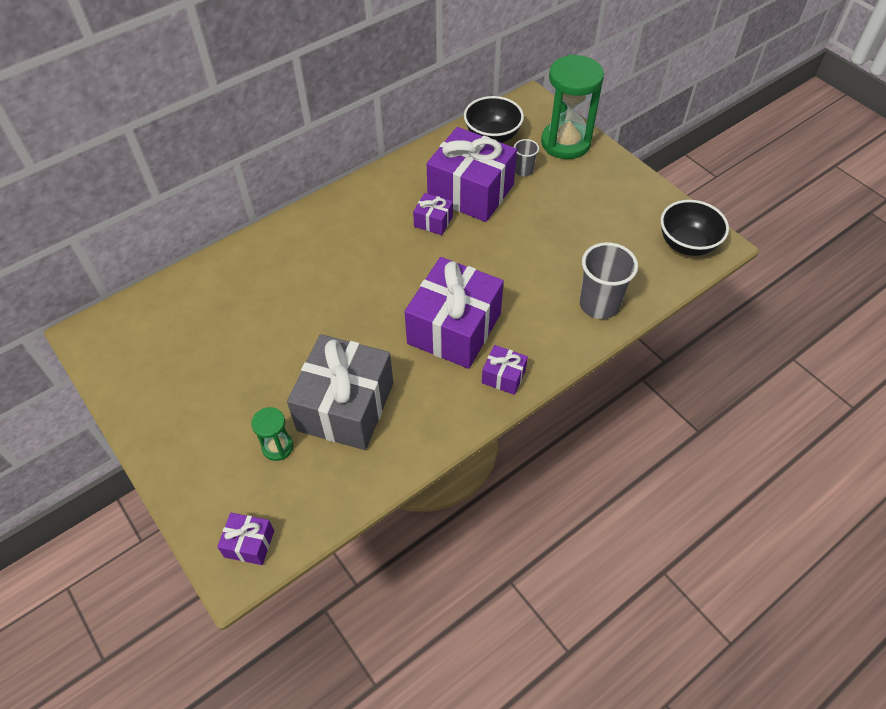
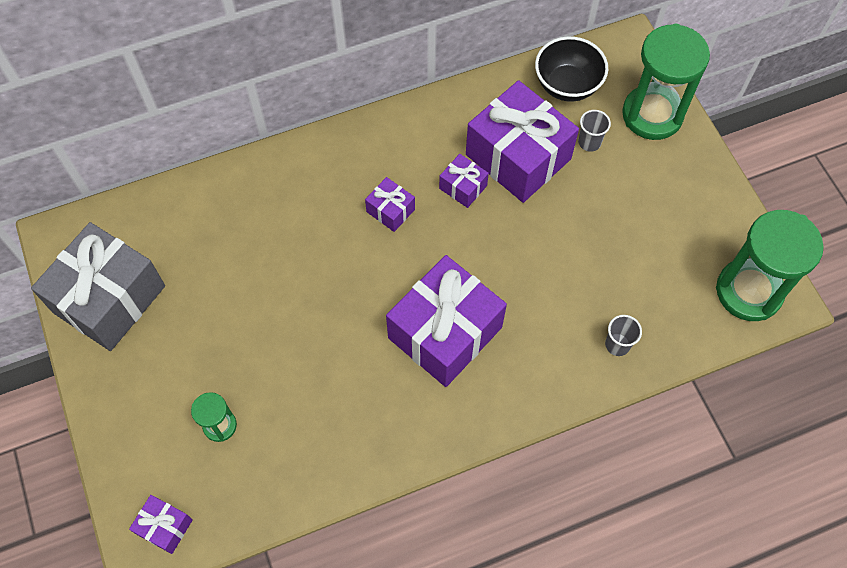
camera: 15 degrees right, 10 degrees up
grey gift [287,334,393,450] -> grey gift moved to [31,222,165,351]
purple gift [482,345,528,395] -> purple gift moved to [365,177,415,232]
grey cup [580,242,638,319] -> grey cup [605,315,642,356], size x0.54
black bowl [661,200,729,256] -> green hourglass [716,210,824,321]

